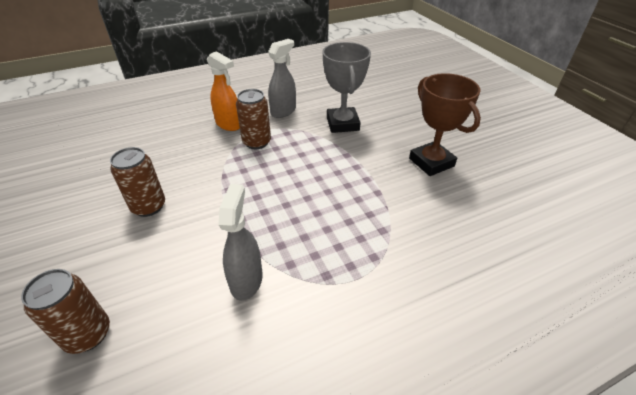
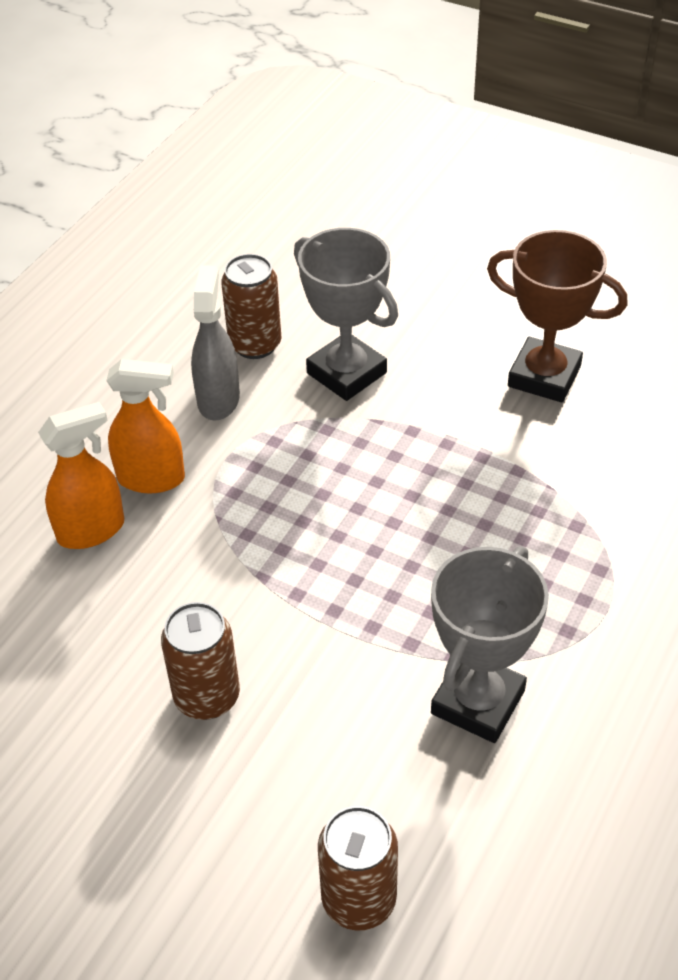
camera: 35 degrees left, 5 degrees up
grey spray bottle [219,184,263,301] -> grey trophy [431,546,549,743]
brown can [236,89,271,149] -> brown can moved to [221,254,281,359]
none -> orange spray bottle [38,402,124,549]

